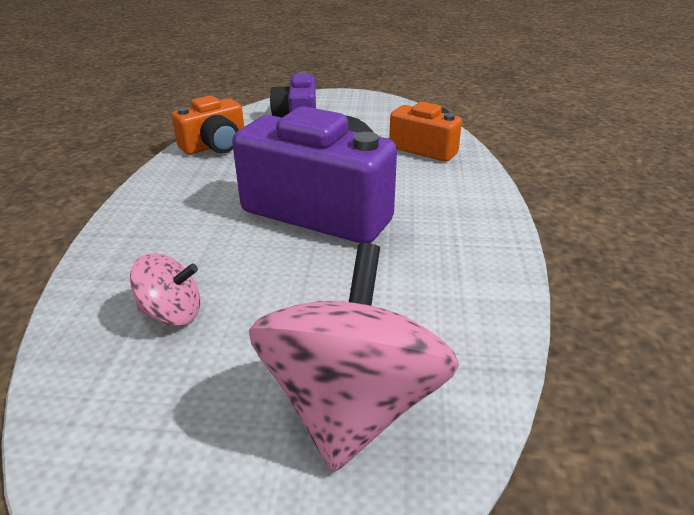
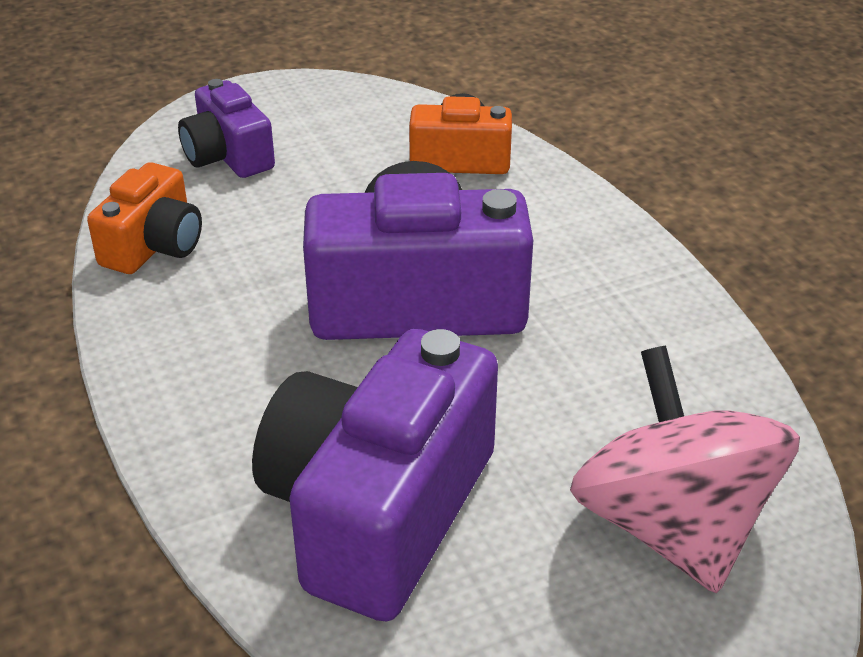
camera: 30 degrees left, 5 degrees up
pink spinning top [130,253,200,326] -> purple camera [252,329,498,621]

